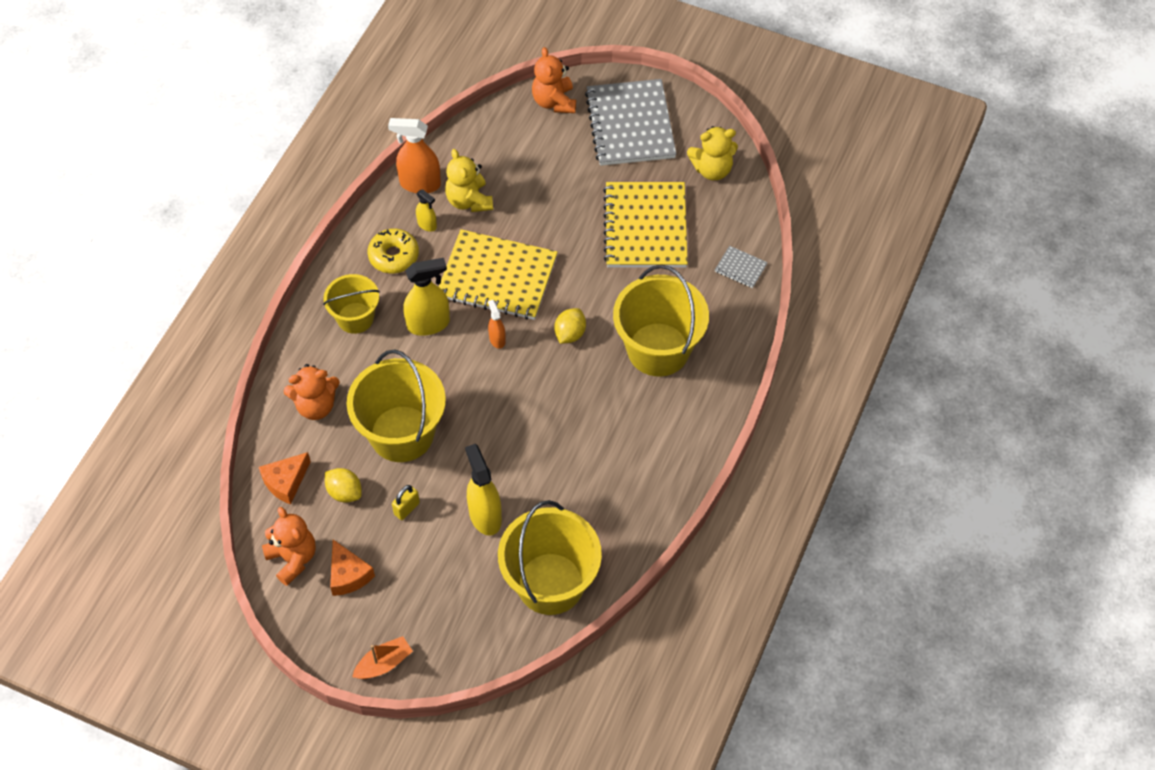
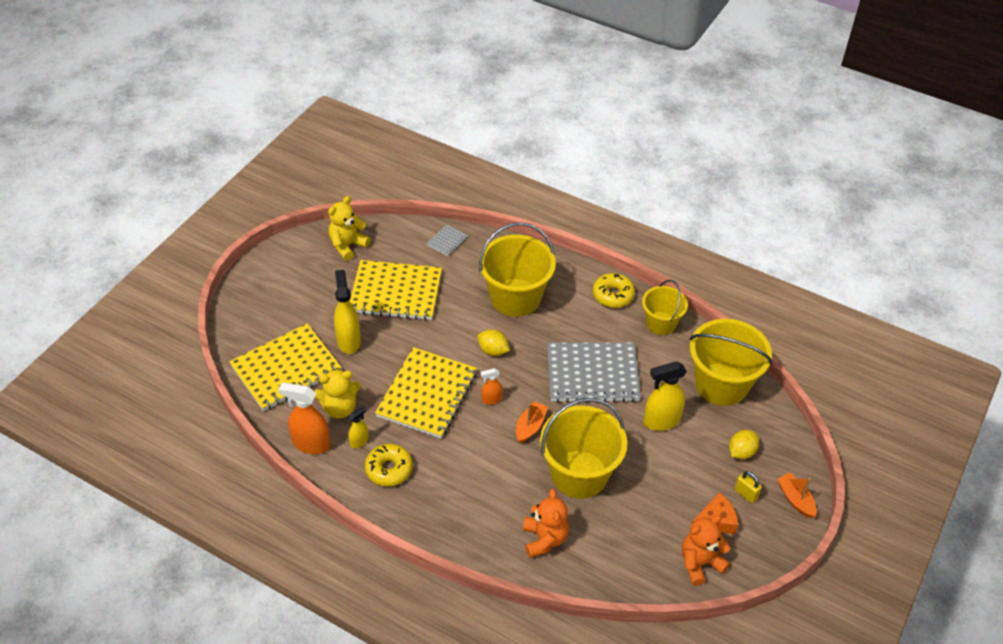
camera: 85 degrees left, 10 degrees down
orange cheese [259,452,311,504] -> none
yellow bucket [323,274,380,334] -> yellow bucket moved to [642,280,688,335]
yellow lemon [325,468,362,502] -> yellow lemon moved to [729,430,759,459]
orange spray bottle [388,118,441,193] -> orange spray bottle turned 90 degrees clockwise [278,383,330,454]
yellow padlock [392,485,420,520] -> yellow padlock moved to [734,471,762,503]
yellow spray bottle [403,258,450,336] -> yellow spray bottle moved to [334,270,361,354]
orange teddy bear [532,47,576,113] -> none
grey notebook [585,79,676,166] -> grey notebook moved to [547,342,641,403]
yellow teddy bear [687,126,738,180] -> yellow teddy bear turned 135 degrees counterclockwise [328,196,371,261]
none -> yellow notebook [229,324,342,411]
none -> orange boat [516,401,548,443]
none -> yellow donut [593,273,635,308]

